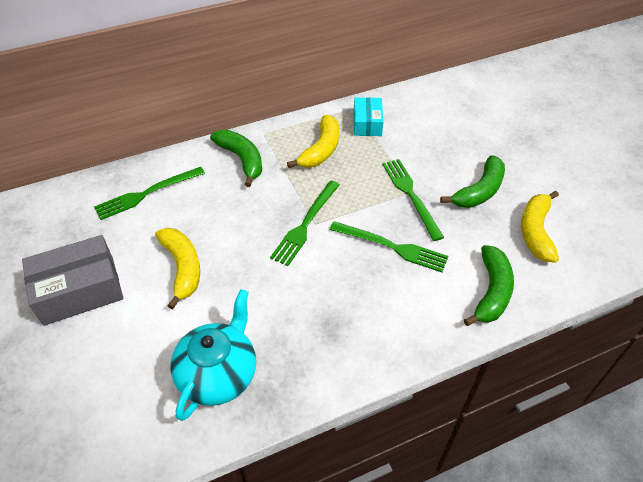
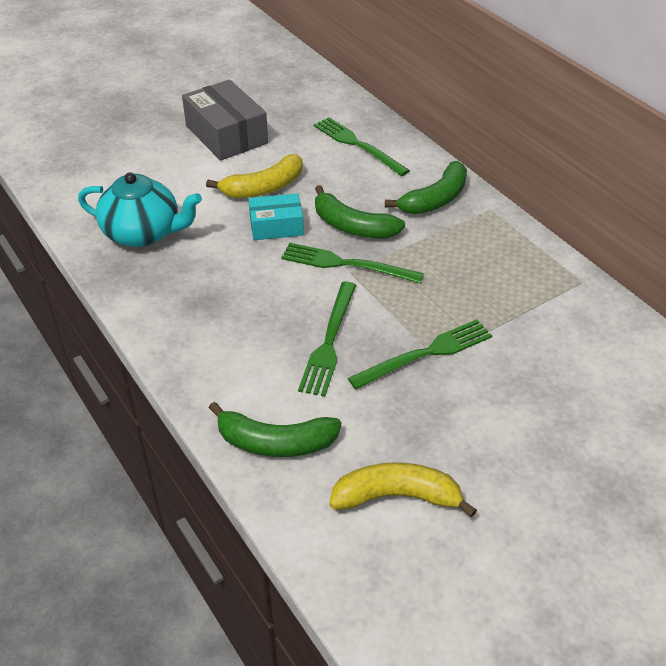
camera: 80 degrees right, 5 degrees down
yellow banana [287,115,339,168] -> none
turquoise box [354,97,383,136] -> turquoise box moved to [248,193,304,240]
green banana [440,155,505,208] -> green banana moved to [315,185,405,238]

